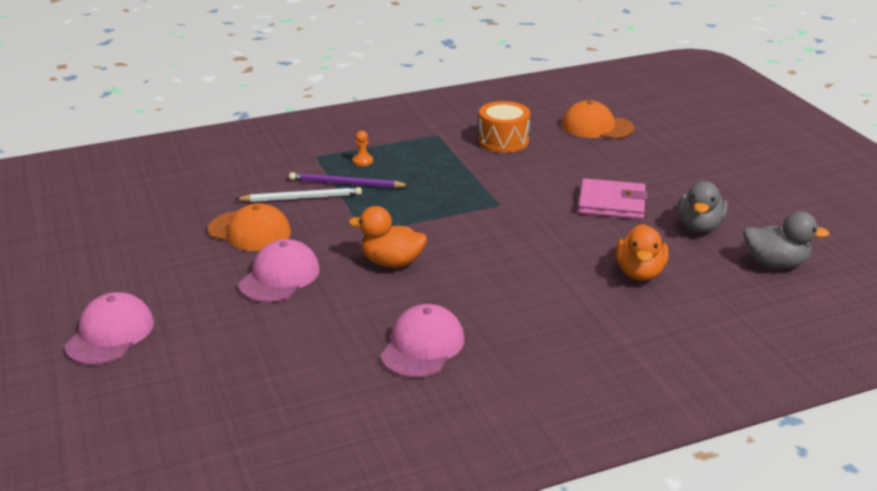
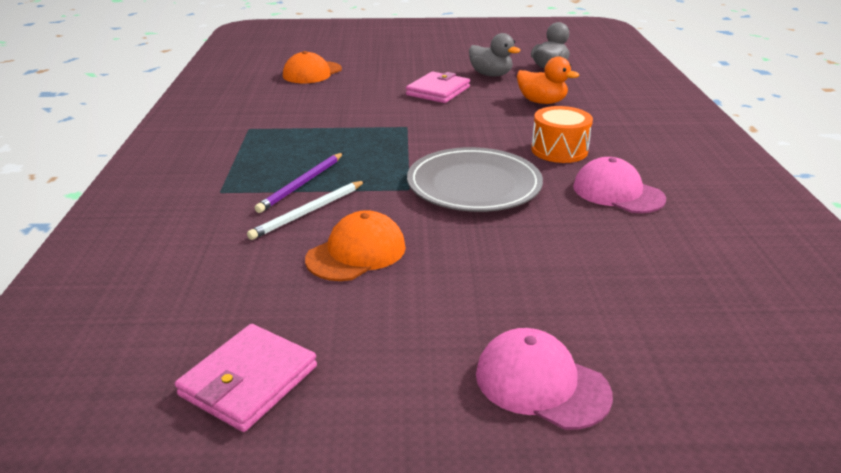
camera: 70 degrees left, 0 degrees up
white pencil [236,187,362,202] -> white pencil turned 150 degrees counterclockwise [247,181,365,240]
pink cap [239,239,320,303] -> none
orange duck [349,206,427,268] -> grey plate [407,147,543,212]
orange pawn [353,131,373,166] -> none
orange drum [478,101,530,153] -> orange drum moved to [531,106,593,163]
none -> pink wallet [175,324,317,432]

